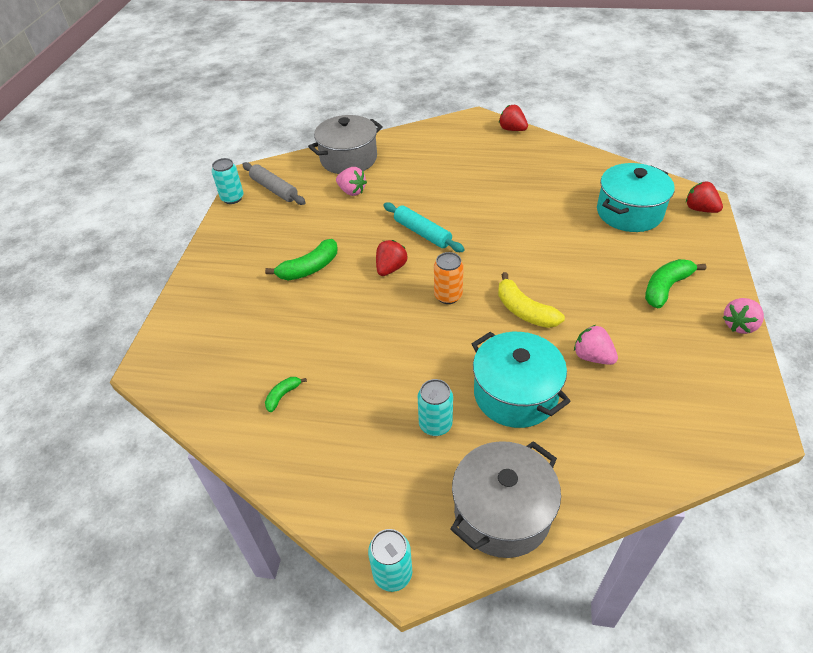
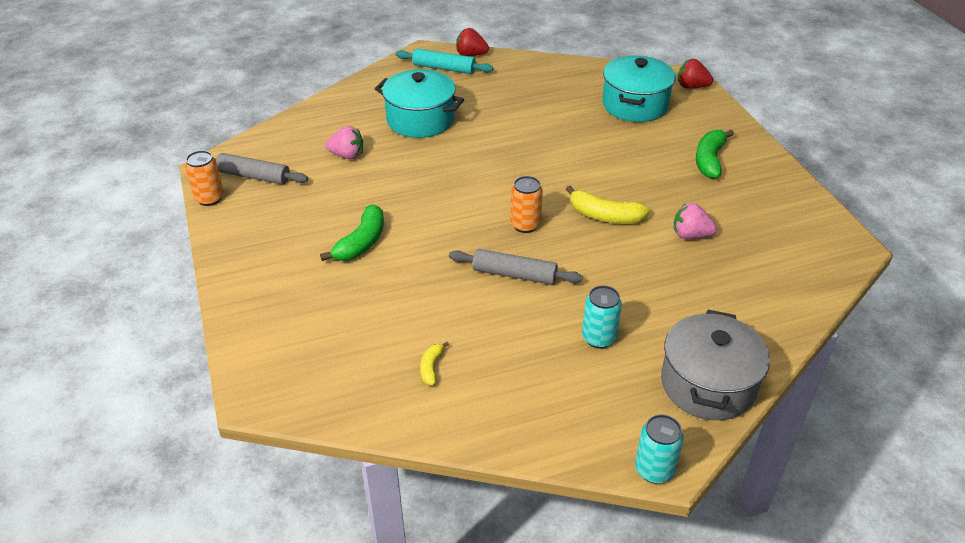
camera: 30 degrees left, 5 degrees down
turquoise can [212,158,244,204] -> orange can [185,150,224,206]
green banana [265,377,307,412] -> yellow banana [420,342,449,386]
grey pot [308,115,383,174] -> none
red strawberry [376,240,408,276] -> none
turquoise rolling pin [384,202,465,252] -> turquoise rolling pin moved to [396,48,493,74]
turquoise pot [472,332,571,428] -> turquoise pot moved to [375,69,464,138]
pink strawberry [723,298,764,334] -> none
none -> grey rolling pin [449,249,583,285]

